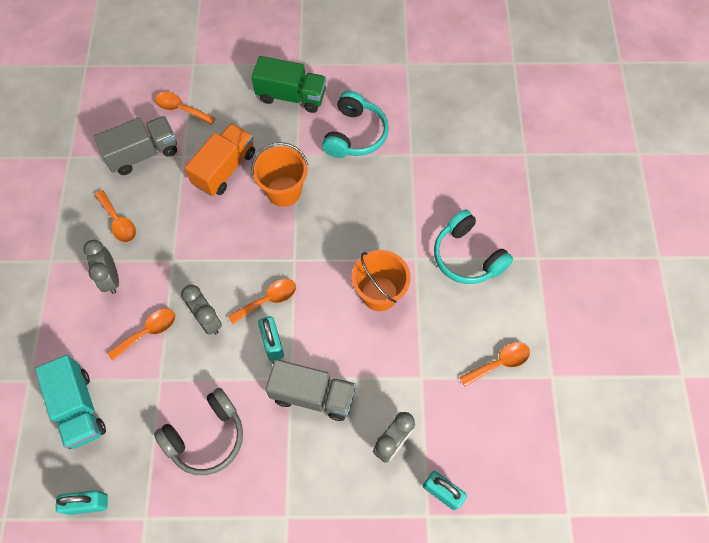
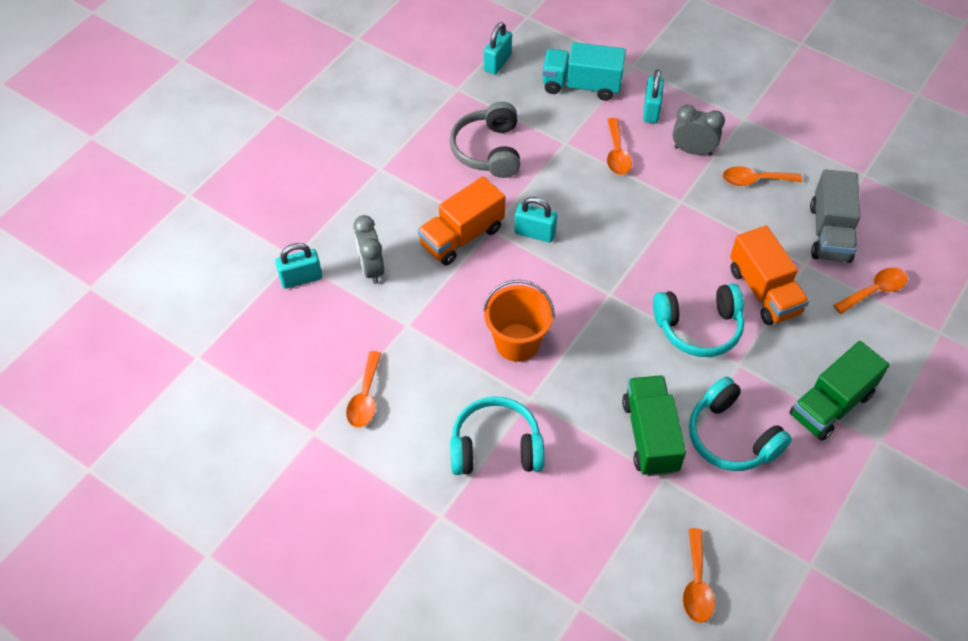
camera: 125 degrees right, 10 degrees down
grey clock [181,285,222,335] -> none
orange spoon [228,279,296,324] -> orange spoon moved to [683,528,715,623]
orange bucket [251,142,308,207] -> turquoise headphones [653,284,744,357]
grey truck [265,359,356,421] -> orange truck [417,176,505,265]
none -> green truck [622,375,686,476]
none -> turquoise padlock [643,69,664,123]

